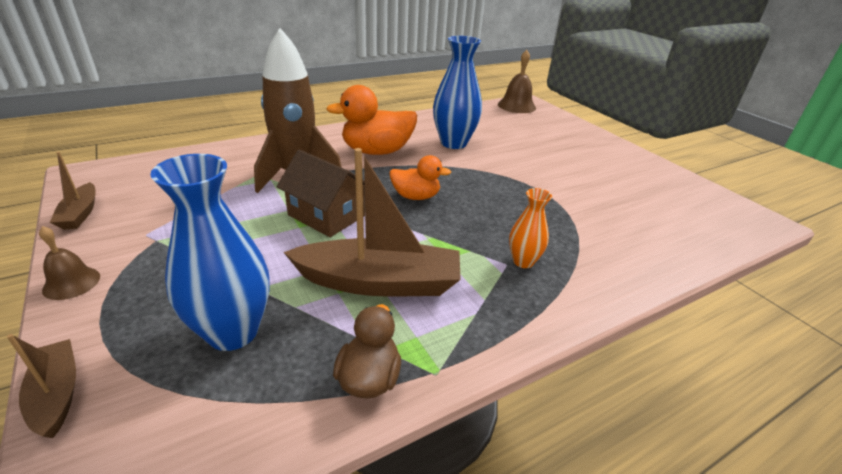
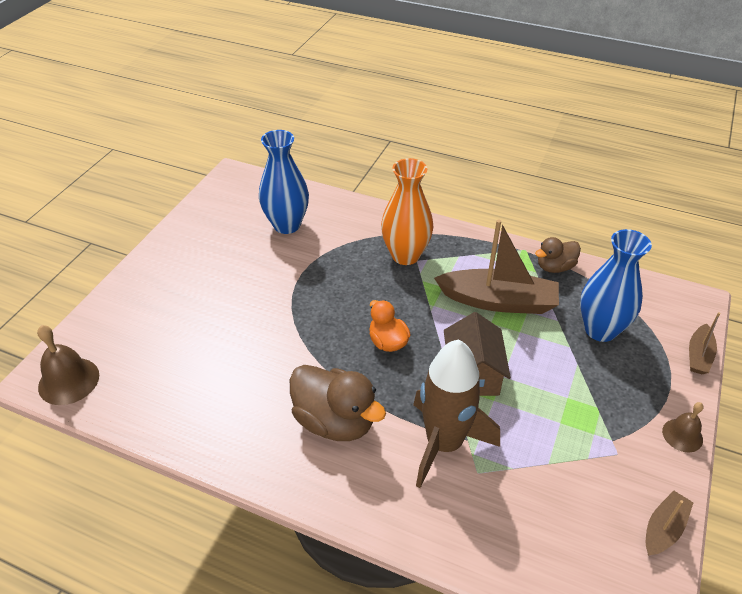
camera: 125 degrees left, 10 degrees up
brown boat [283,148,461,296] -> brown boat turned 135 degrees clockwise [434,219,559,314]
orange duck [326,85,417,155] -> brown duck [290,365,386,441]
blue vase [433,36,482,149] -> blue vase moved to [259,130,309,234]
orange vase [509,188,552,268] -> orange vase [381,158,433,265], size x1.86

